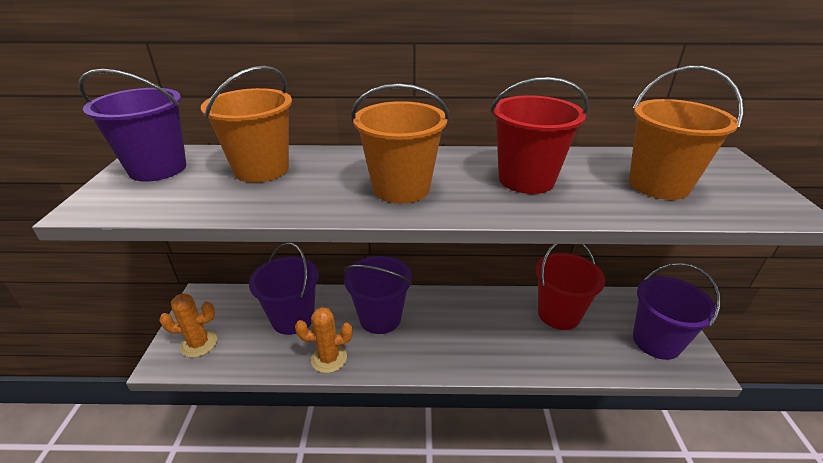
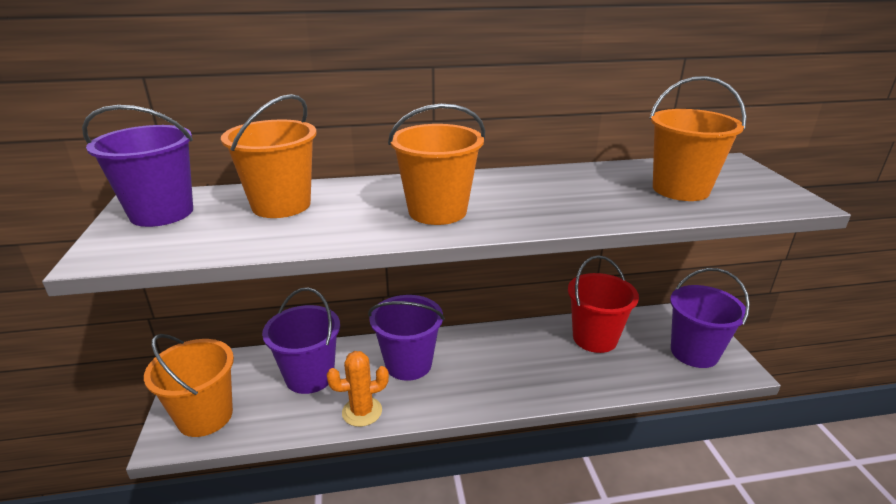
camera: 10 degrees left, 5 degrees down
orange cactus [159,293,217,358] -> orange bucket [144,334,234,437]
red bucket [490,77,589,194] -> none

